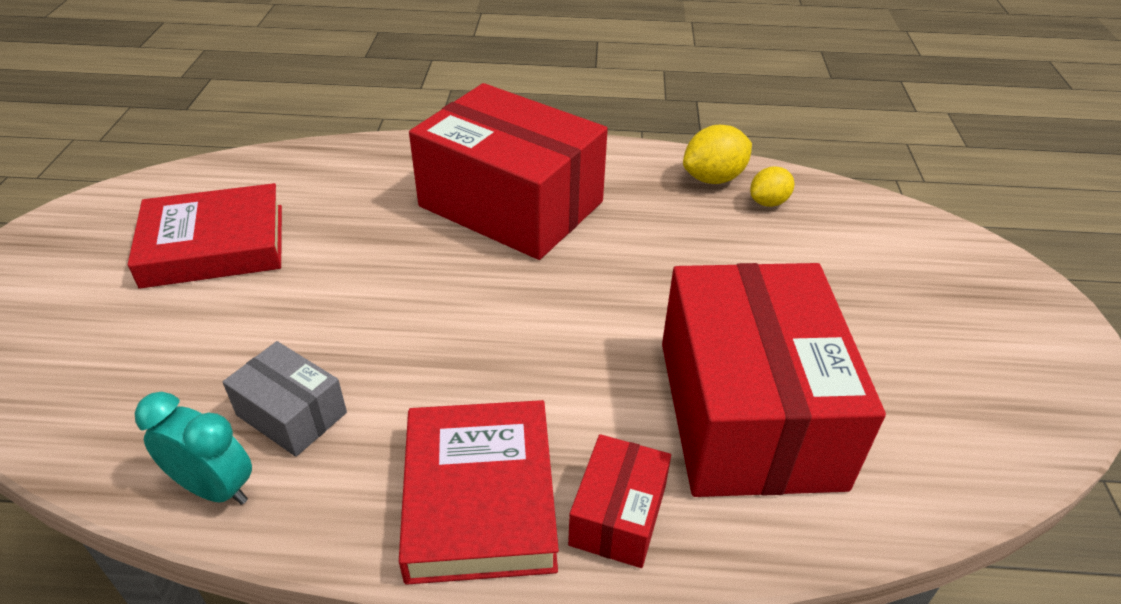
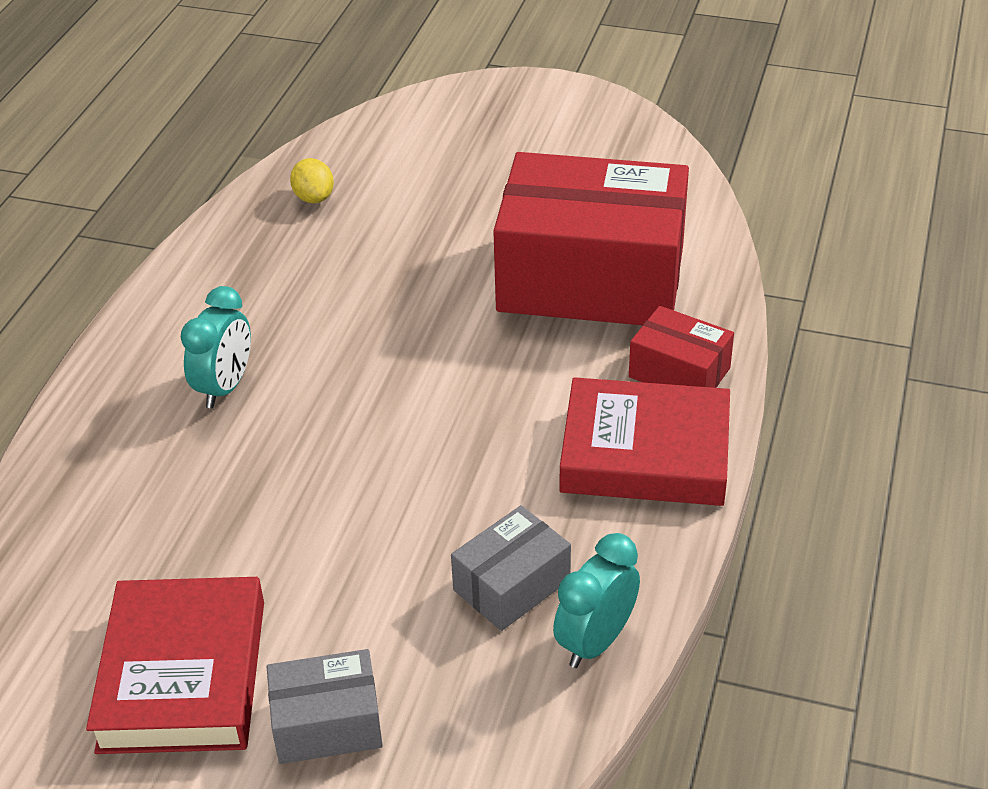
camera: 75 degrees left, 0 degrees up
red box [409,83,608,260] -> turquoise clock [181,286,251,408]
yellow lemon [683,125,752,184] -> none
none -> grey box [266,649,383,764]

